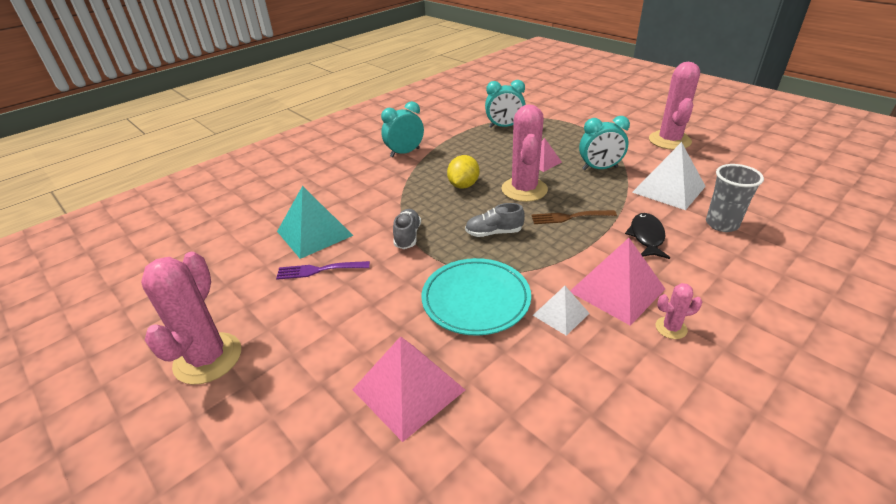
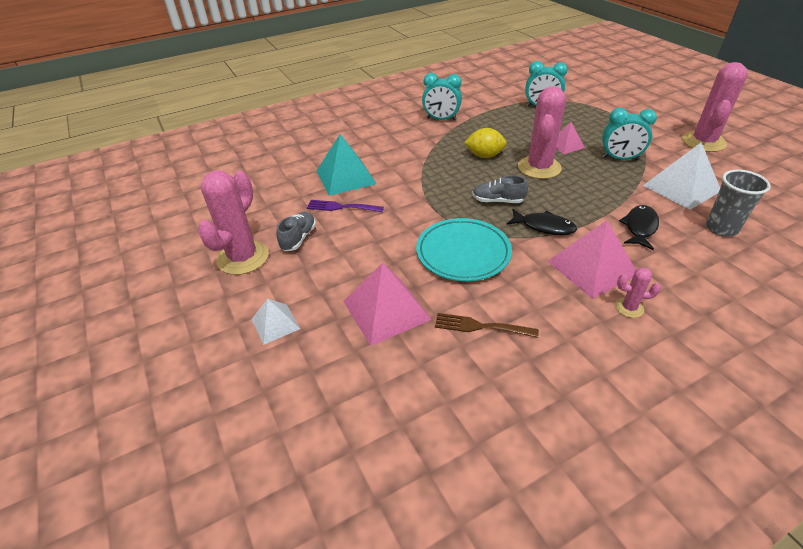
camera: 15 degrees right, 5 degrees up
turquoise clock [381,101,424,157] -> turquoise clock turned 150 degrees counterclockwise [422,73,462,121]
grey shoe [393,209,421,249] -> grey shoe moved to [277,212,316,251]
yellow lemon [447,155,479,189] -> yellow lemon turned 60 degrees clockwise [464,128,507,158]
brown fork [531,210,617,224] -> brown fork moved to [435,313,539,338]
white pyramid [533,286,590,336] -> white pyramid moved to [251,298,300,345]
none -> black fish [506,209,577,235]

